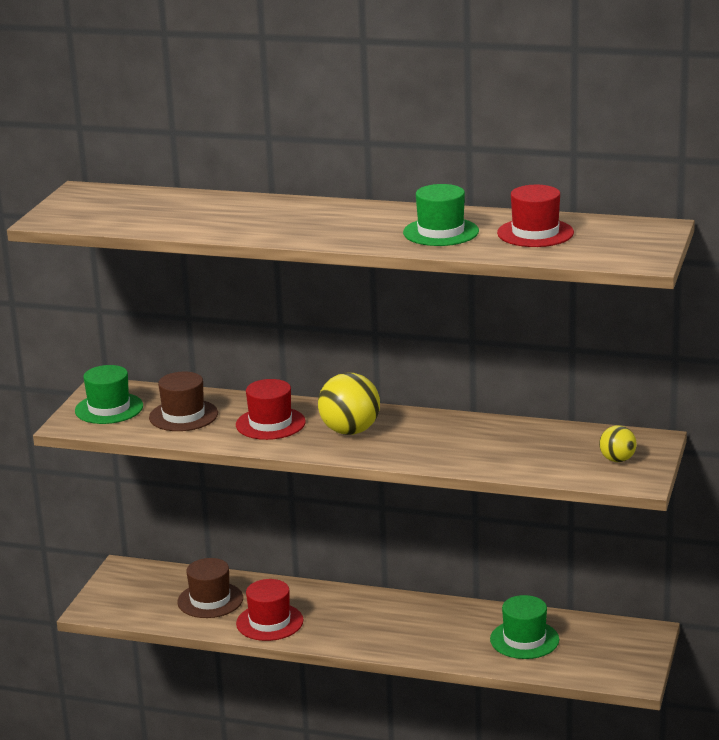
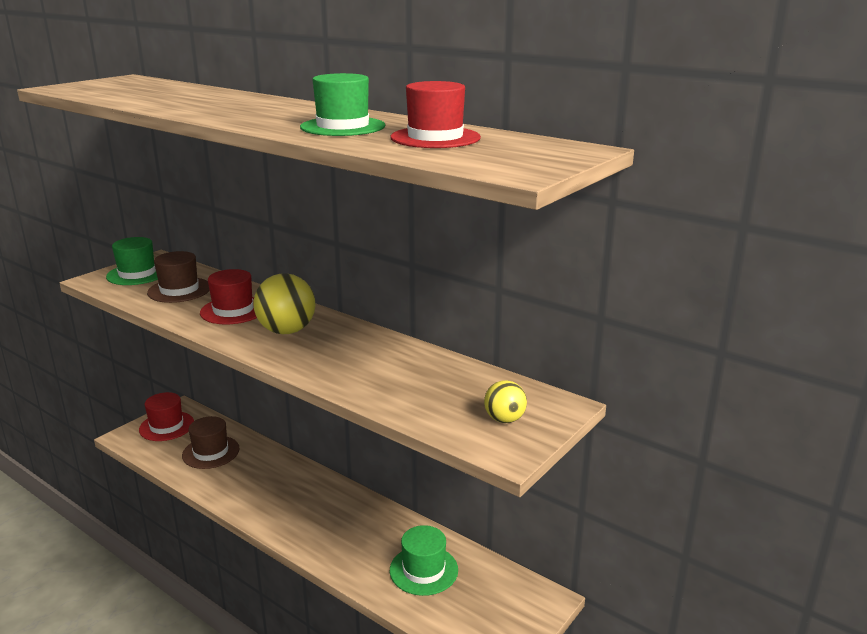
camera: 20 degrees right, 0 degrees up
red hat [236,579,304,641] -> red hat moved to [139,392,194,441]

